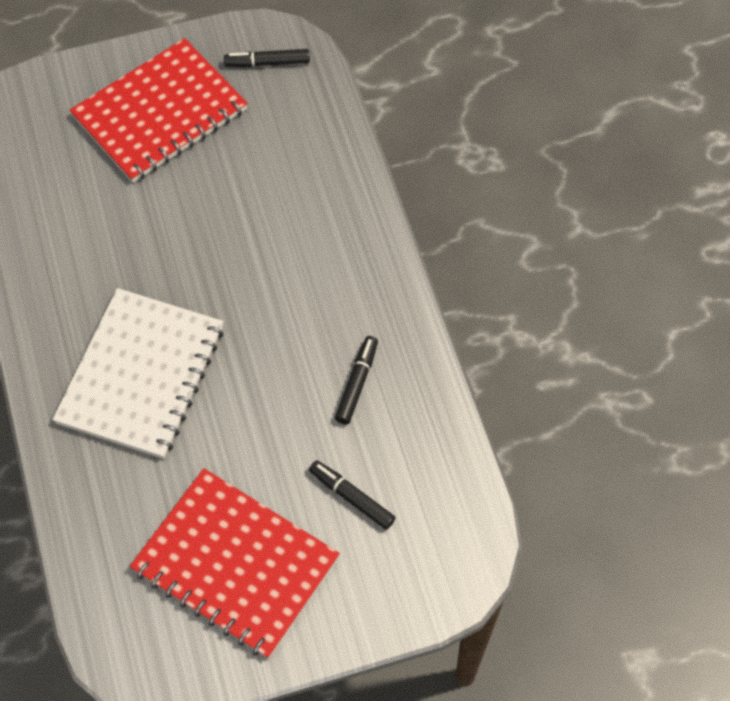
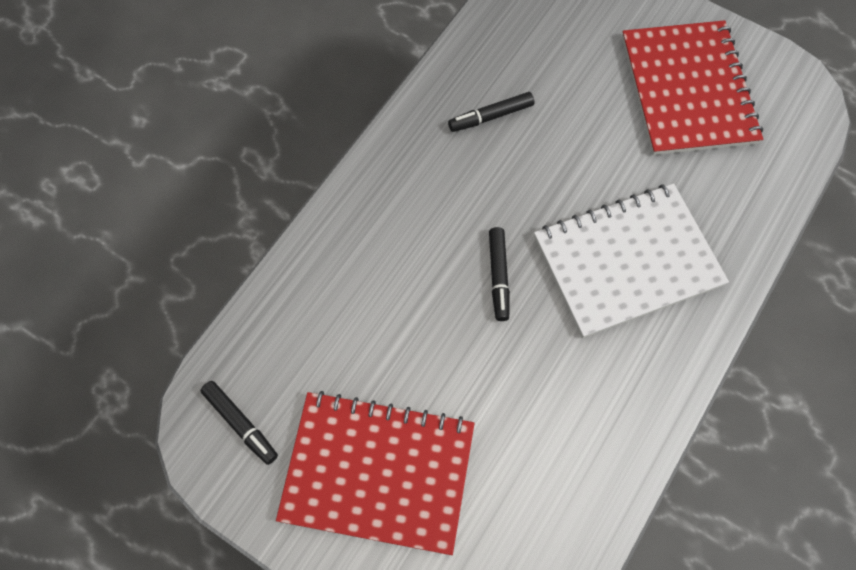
camera: 130 degrees left, 5 degrees up
black marker [309,460,396,530] -> black marker moved to [489,227,510,321]

